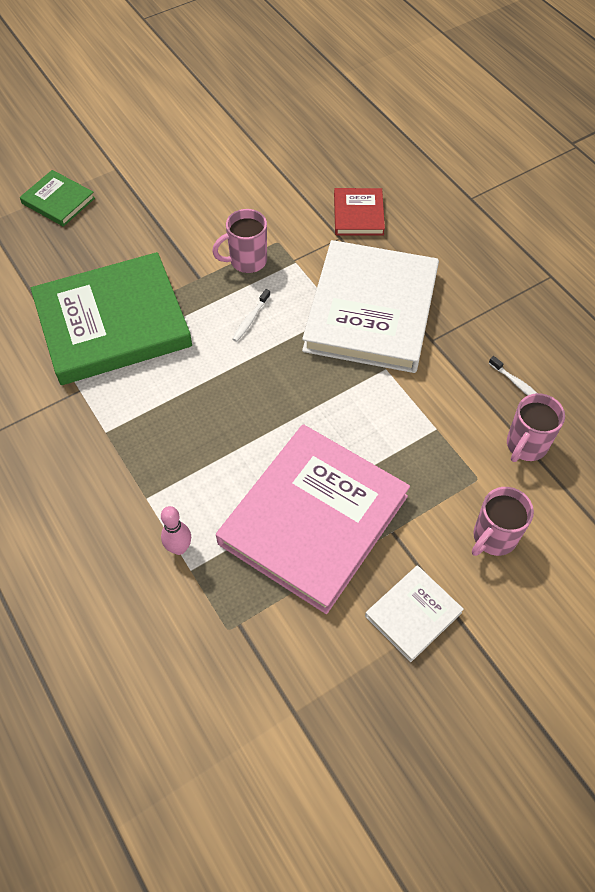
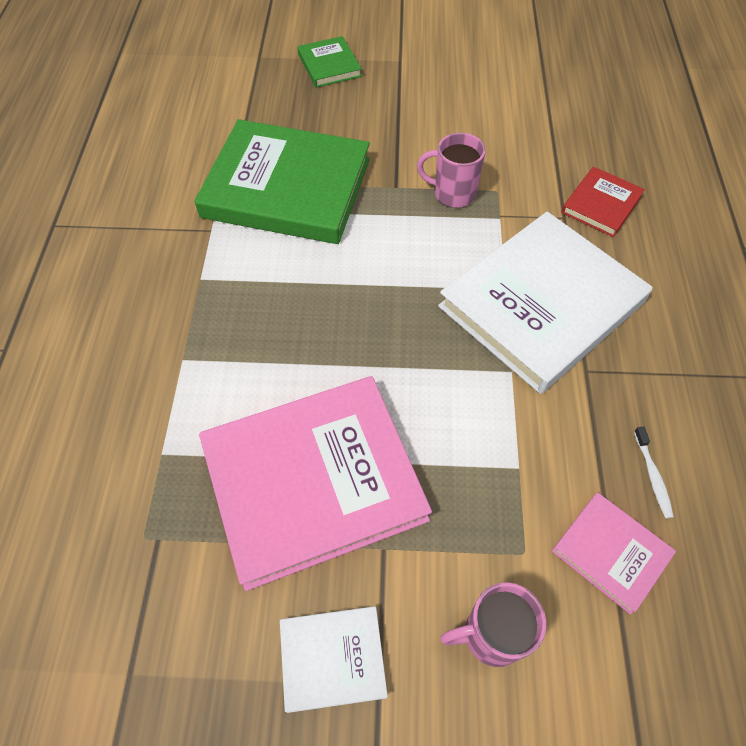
camera: 35 degrees right, 0 degrees up
pink bowling pin [161,506,191,555] -> none
white toothbrush [232,289,271,342] -> none
pink mug [507,393,565,462] -> pink book [552,492,676,615]

